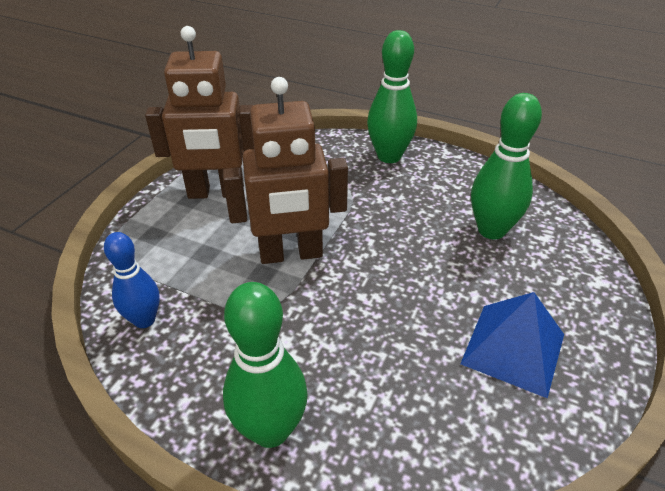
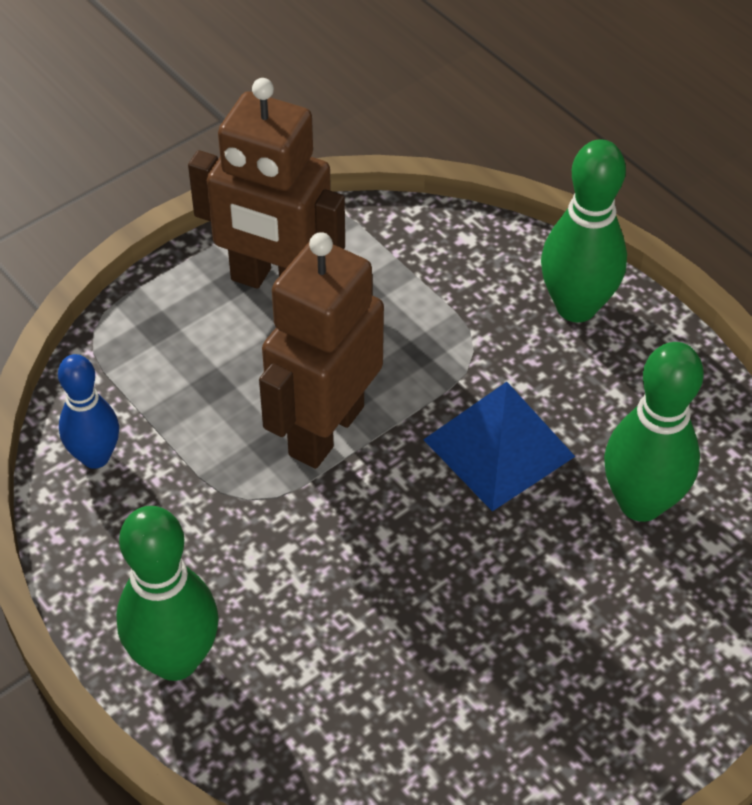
camera: 25 degrees right, 10 degrees up
brown robot [223,77,348,264] -> brown robot turned 105 degrees clockwise [259,232,384,469]
blue pyramid [460,292,564,399] -> blue pyramid moved to [423,382,575,511]

